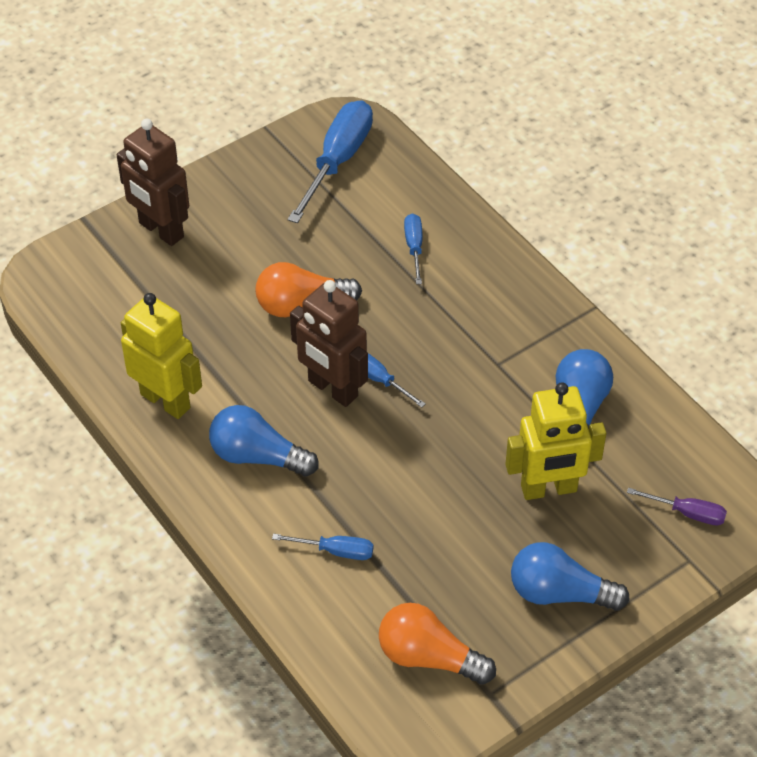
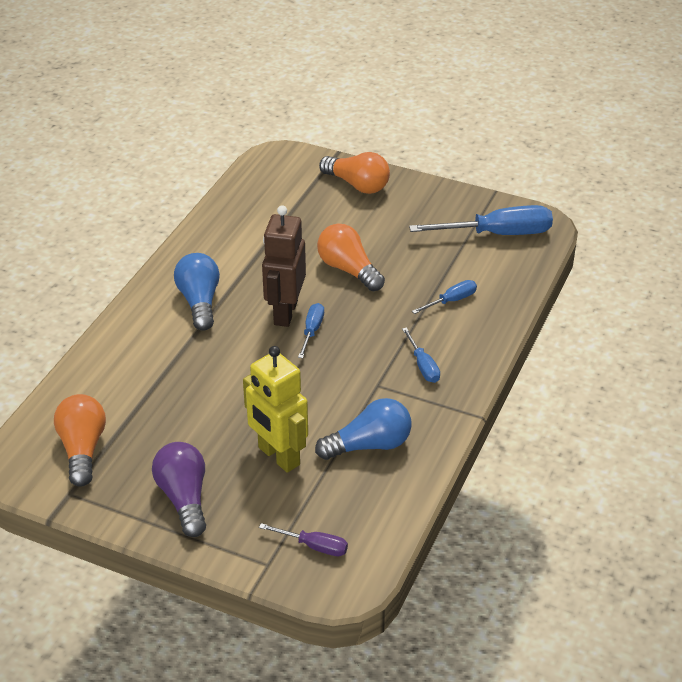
camera: 60 degrees right, 10 degrees down
brown robot [117,119,189,246] -> orange light bulb [319,152,390,194]
yellow robot [121,293,202,419] -> none
blue screwdriver [272,534,373,560] -> blue screwdriver moved to [402,327,440,383]
blue light bulb [511,542,630,611] -> purple light bulb [152,442,206,537]
purple screwdriver [627,488,727,525] -> purple screwdriver turned 60 degrees counterclockwise [259,523,348,556]

